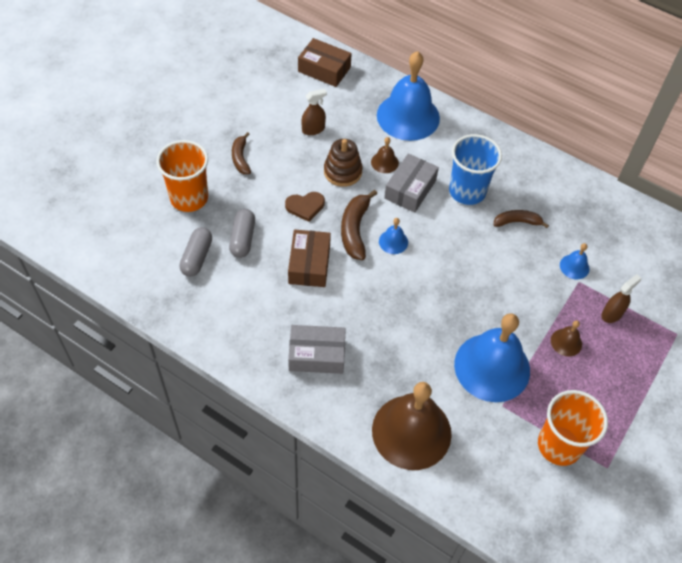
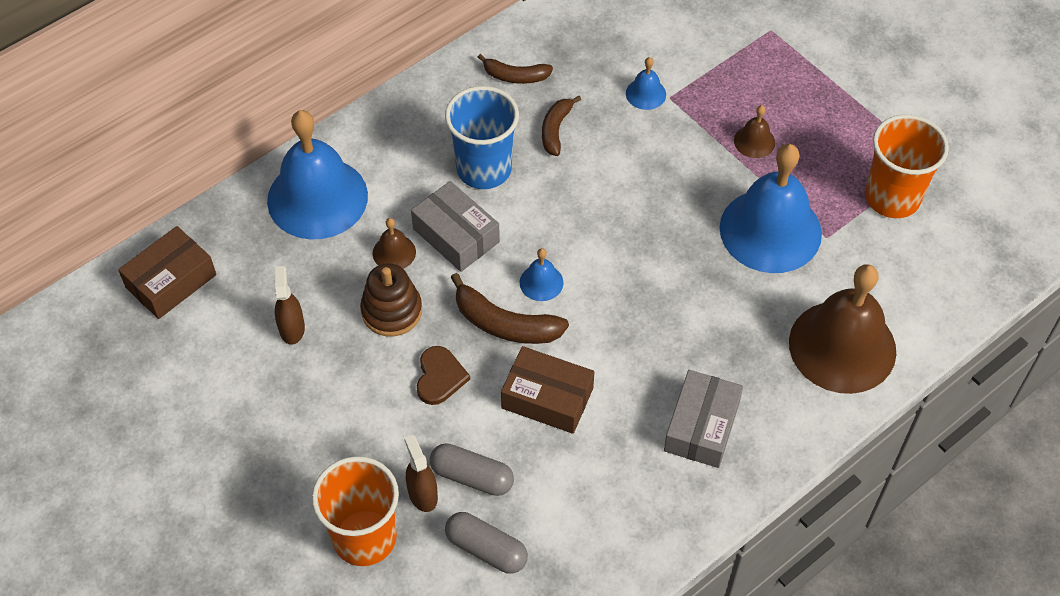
camera: 70 degrees left, 0 degrees up
brown banana [232,132,251,174] -> brown banana moved to [478,54,553,84]
brown spray bottle [601,274,641,323] -> brown spray bottle moved to [404,435,438,512]

